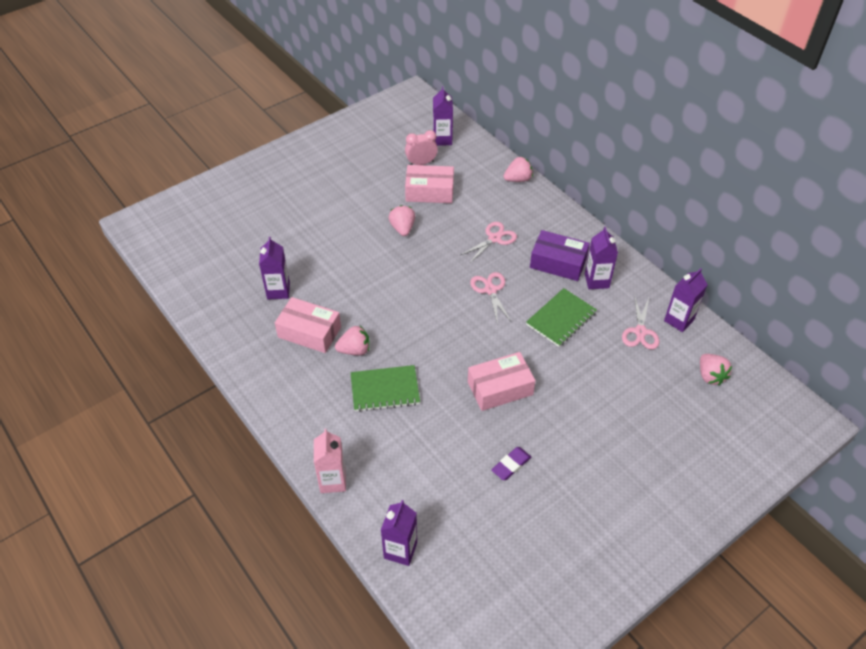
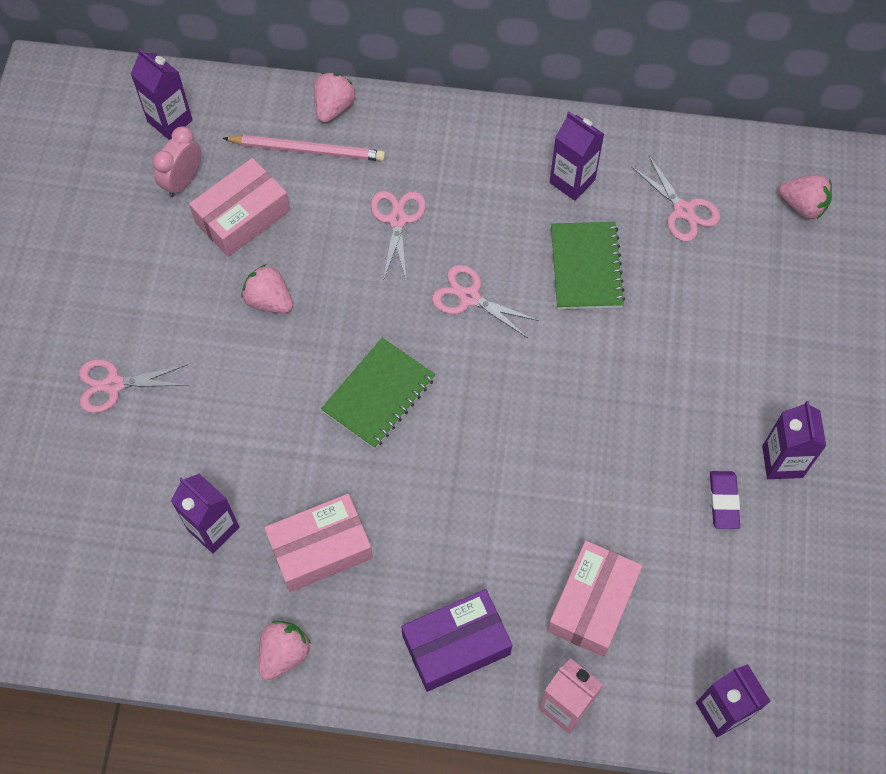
camera: 45 degrees left, 15 degrees up
pink strawberry [335,326,370,356] -> pink strawberry moved to [258,621,311,680]
green notebook [351,365,420,412] -> green notebook moved to [321,338,436,449]
pink box [468,352,536,411] -> pink box moved to [547,541,643,657]
purple box [530,230,590,281] -> purple box moved to [401,589,512,692]
purple carton [664,268,707,332] -> purple carton moved to [762,401,826,479]
none -> pink scissors [79,359,189,413]
none -> pink pencil [223,135,385,161]

